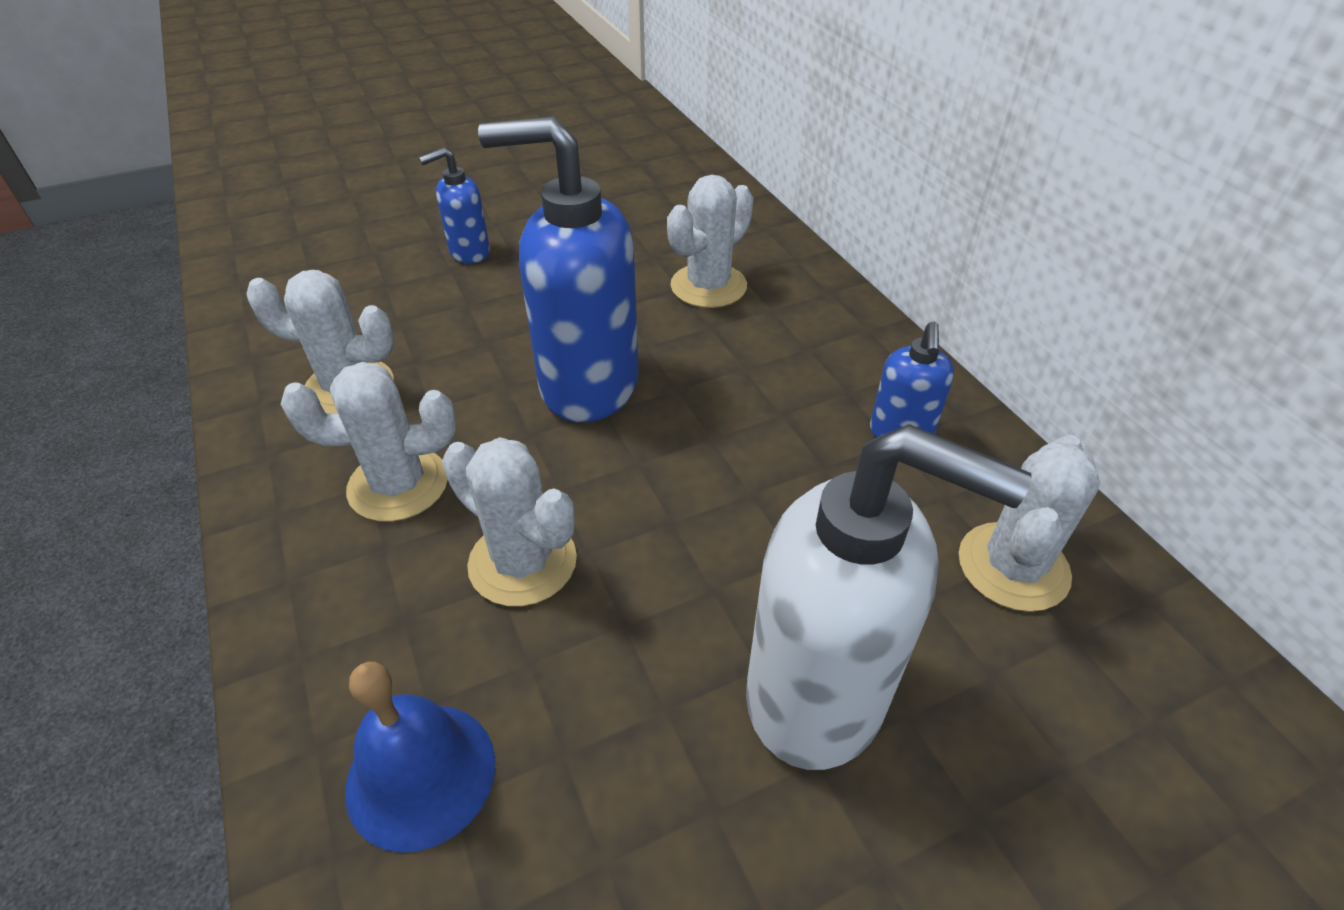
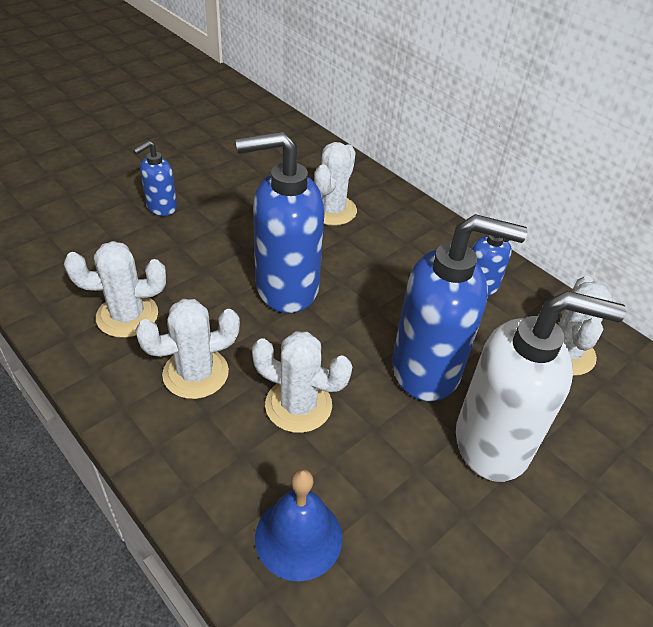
camera: 20 degrees left, 0 degrees up
none -> blue soap dispenser [392,214,528,401]

